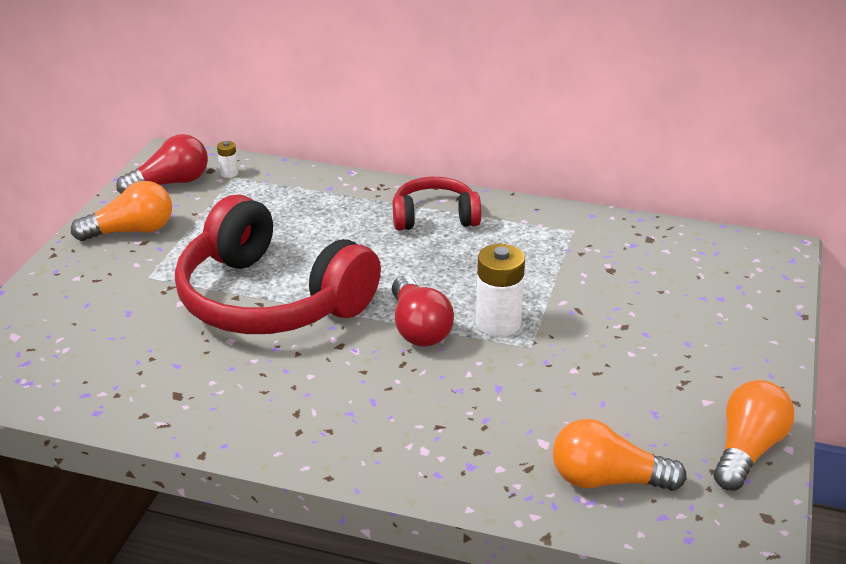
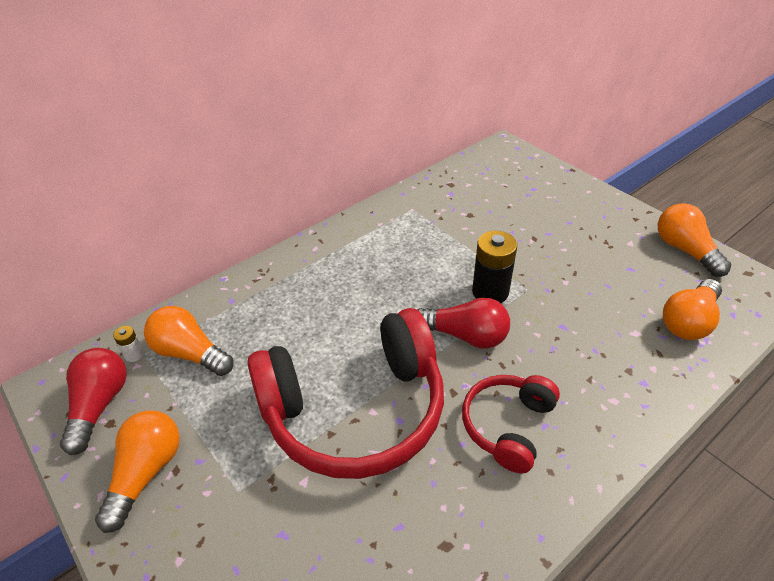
camera: 55 degrees left, 10 degrees up
red headphones [393,177,481,231] -> red headphones moved to [462,375,560,473]
white battery [476,244,525,337] -> black battery [472,231,517,303]
none -> orange light bulb [144,306,233,376]

